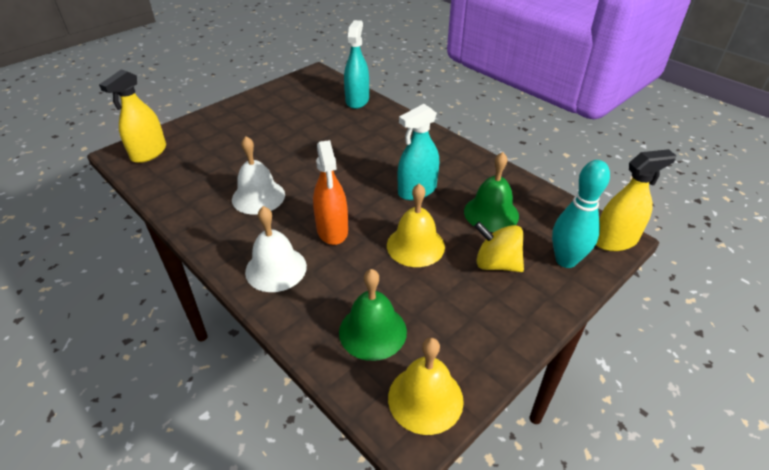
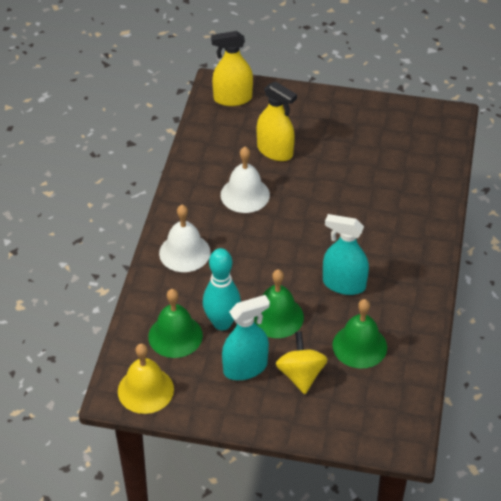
camera: 55 degrees right, 5 degrees up
orange spray bottle [313,140,348,245] -> none
turquoise spray bottle [344,20,369,109] -> turquoise spray bottle moved to [222,295,270,380]
yellow bell [387,183,445,267] -> green bell [254,269,304,338]
turquoise bowling pin [552,160,610,268] -> turquoise bowling pin moved to [203,248,241,330]
yellow spray bottle [596,149,677,251] -> yellow spray bottle moved to [257,81,297,161]

